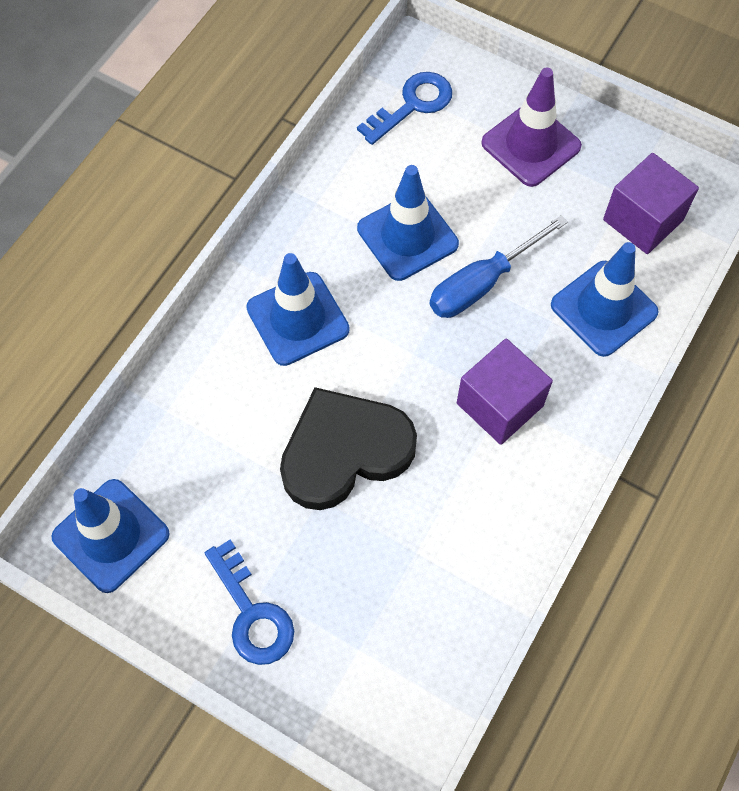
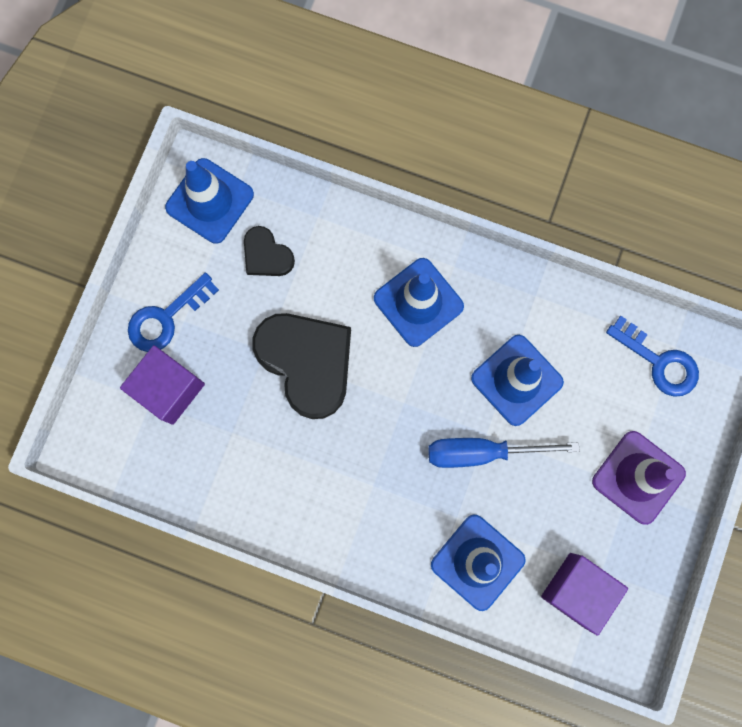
camera: 80 degrees right, 15 degrees up
blue screwdriver [429,215,568,318] -> blue screwdriver turned 45 degrees counterclockwise [428,438,580,468]
purple cube [457,338,553,445] -> purple cube moved to [120,345,205,425]
none -> black heart [244,226,295,276]

